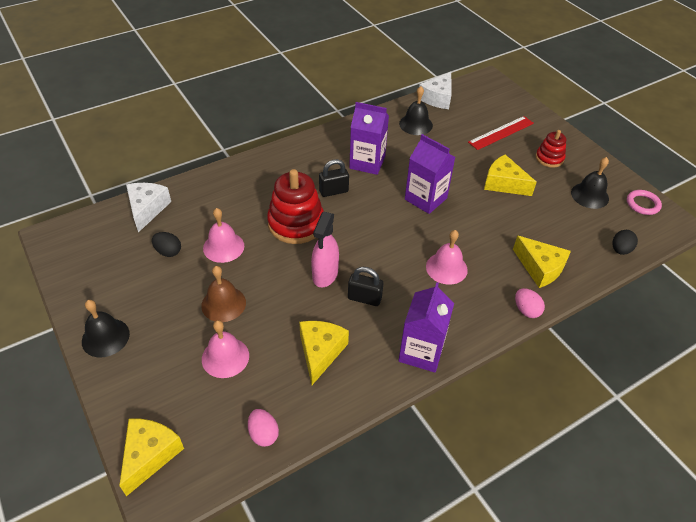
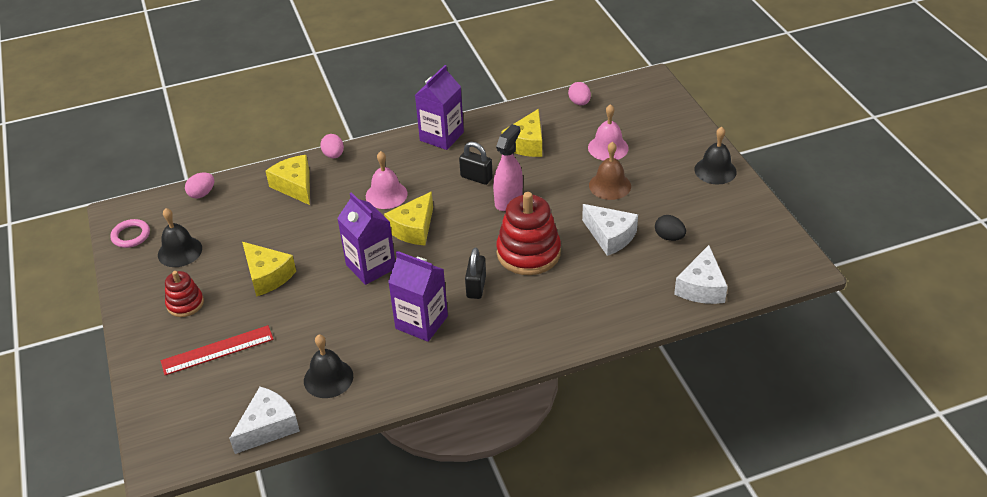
camera: 165 degrees left, 5 degrees down
yellow cheese [119,419,184,496] -> yellow cheese moved to [384,191,433,245]
pink bell [203,208,244,263] -> white cheese [582,204,638,256]
black padlock [319,159,349,197] -> black padlock turned 75 degrees counterclockwise [465,248,486,299]
black egg [612,230,638,255] -> pink egg [185,172,214,199]

